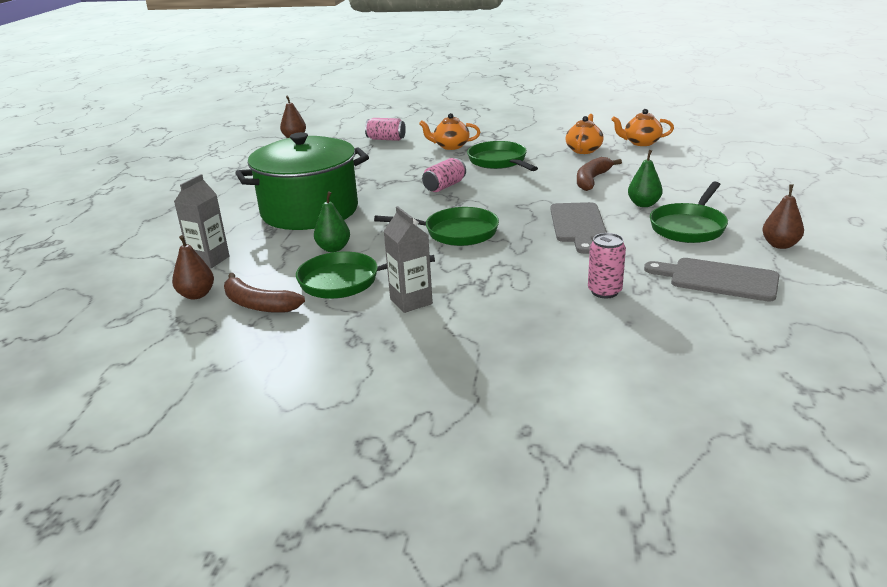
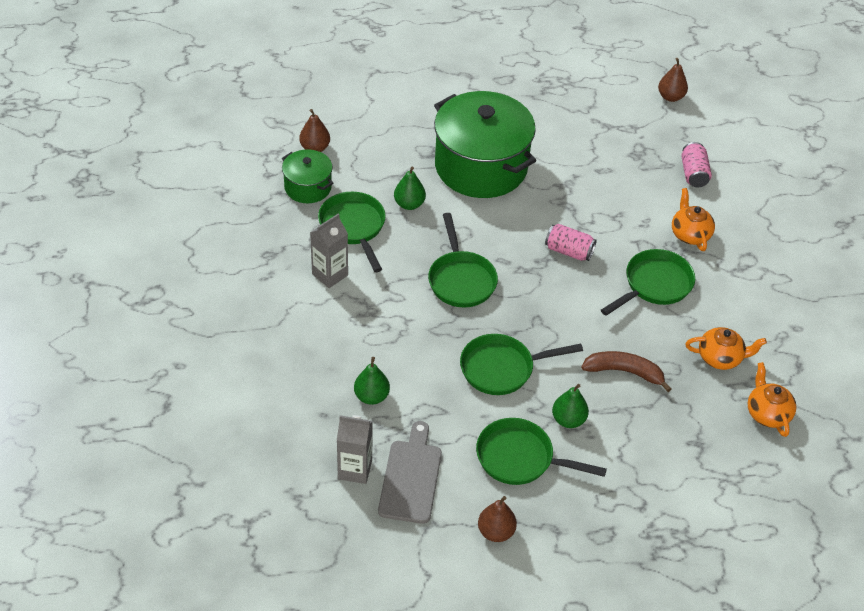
camera: 70 degrees right, 20 degrees up
grey carton [174,174,230,269] -> grey carton moved to [337,415,373,484]
brown banana [224,273,305,313] -> green pot [282,149,333,203]
grey cutting board [550,202,607,254] -> green pan [460,334,583,395]
pink can [588,233,626,298] -> green pear [354,357,390,405]

